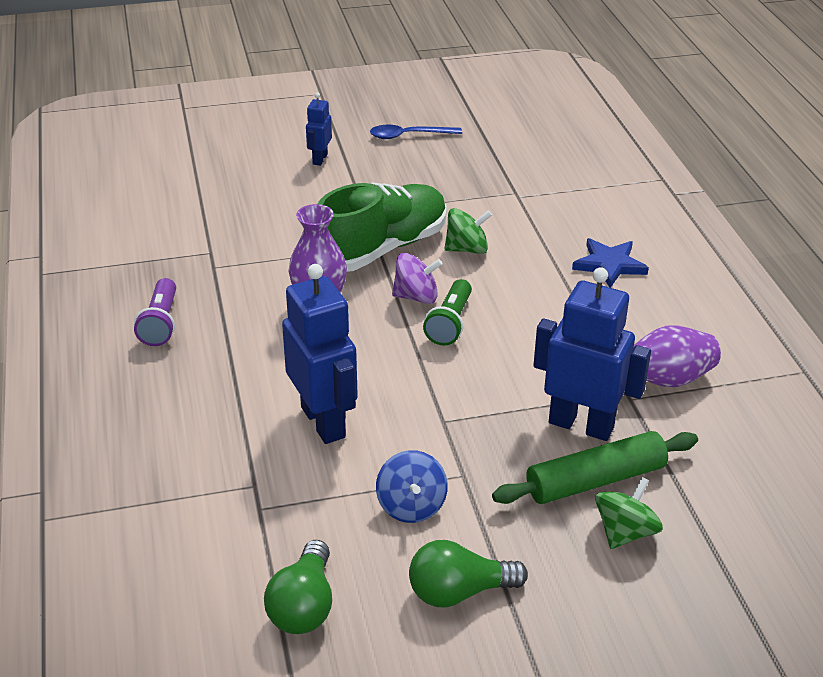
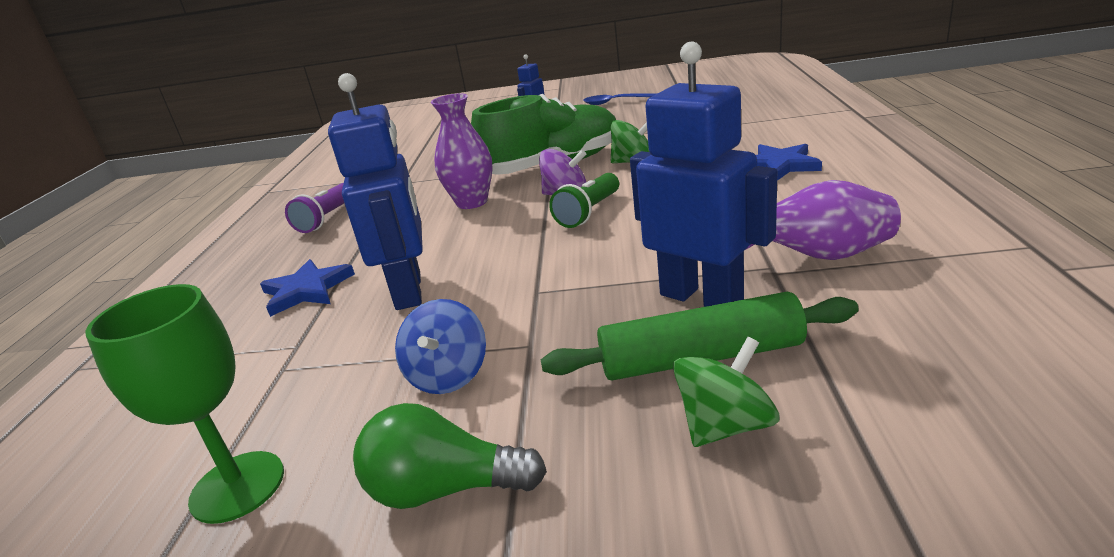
camera: 20 degrees right, 10 degrees down
green light bulb [264,540,332,634] -> green goblet [85,284,284,524]
none -> blue star [260,259,355,317]

